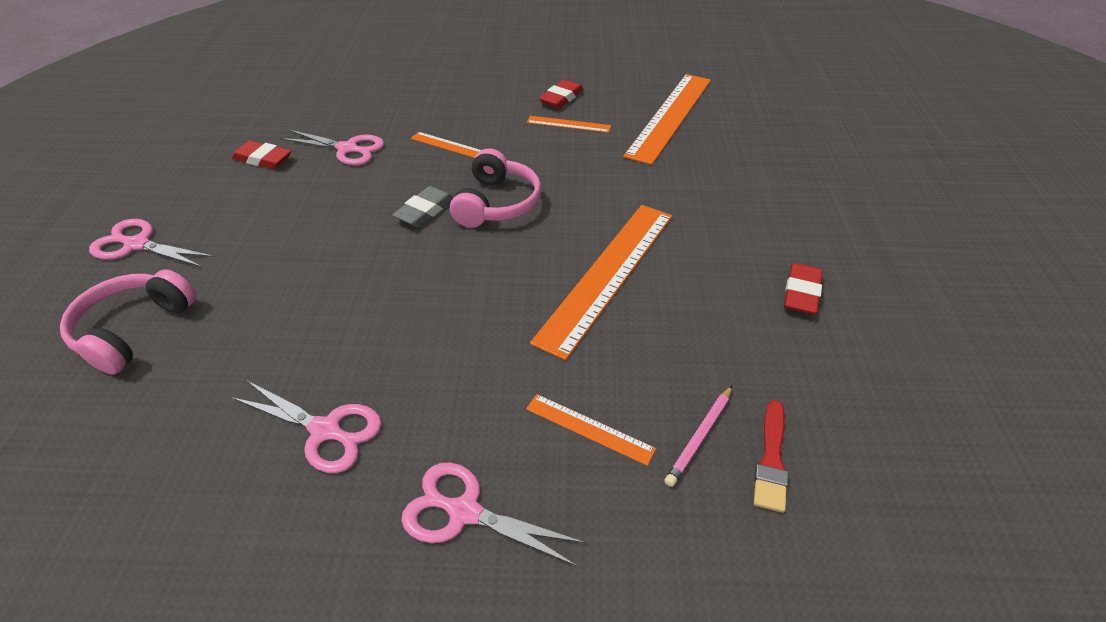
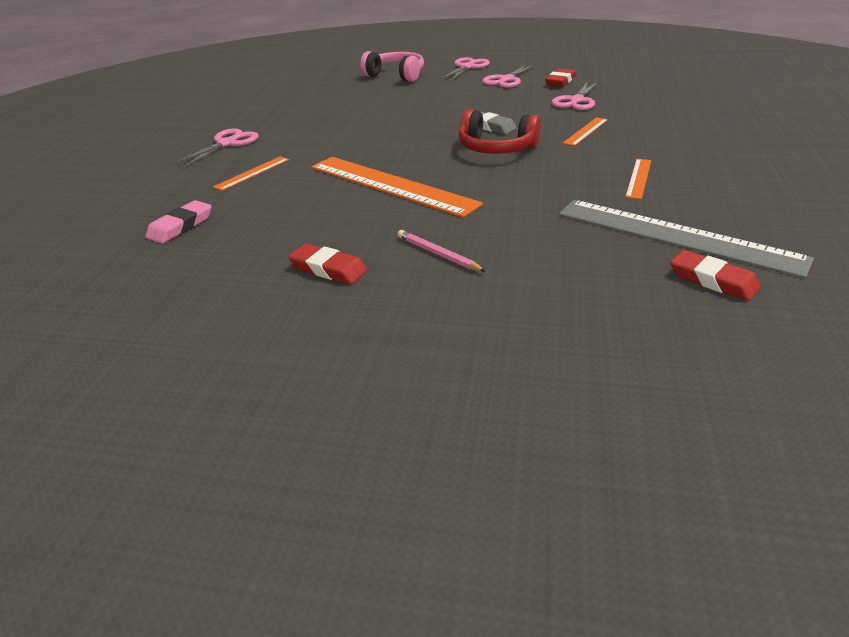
camera: 100 degrees right, 10 degrees down
pink scissors [231,380,382,473] -> pink scissors moved to [482,64,536,88]
pink headphones [450,148,541,228] -> red headphones [458,109,541,154]
red eraser [539,80,584,109] -> red eraser moved to [670,250,761,301]
orange ruler [623,74,711,165] -> grey ruler [559,200,814,279]
pink pencil [665,385,733,487] -> pink pencil moved to [397,230,486,272]
red brush [754,400,789,513] -> pink eraser [145,200,212,244]

